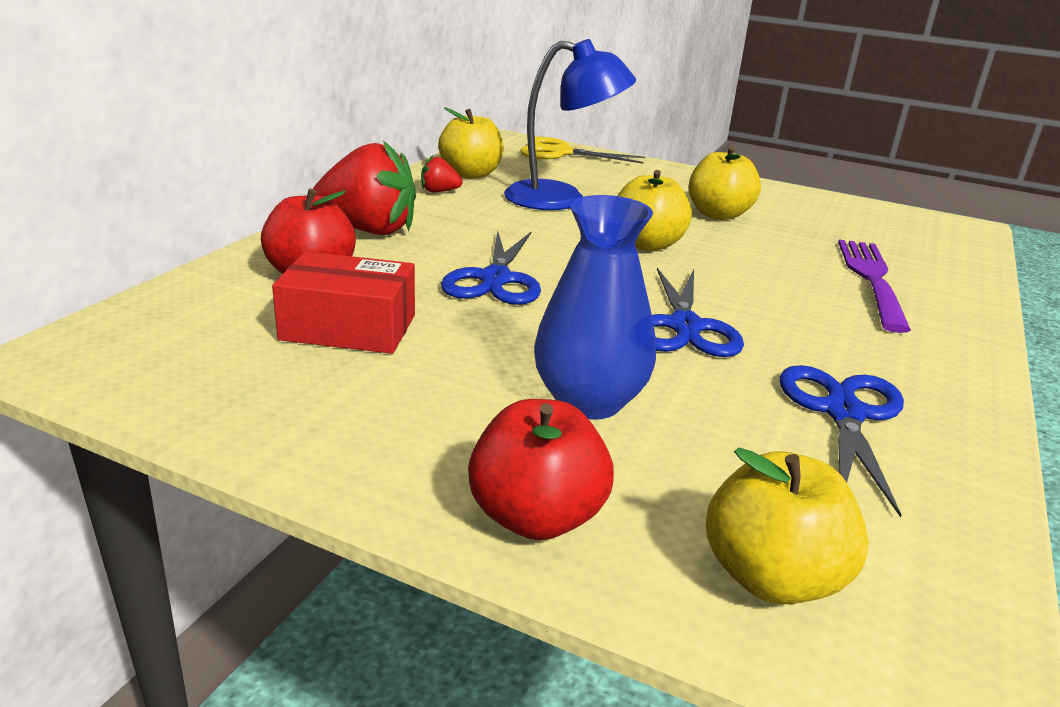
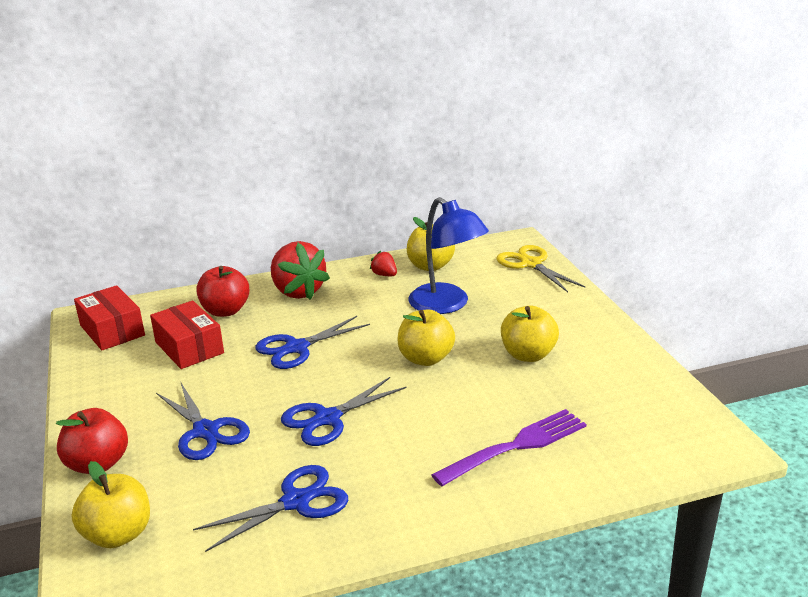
camera: 50 degrees right, 0 degrees up
blue vase [534,195,656,420] -> blue scissors [156,383,250,460]
none -> red box [74,285,145,351]

